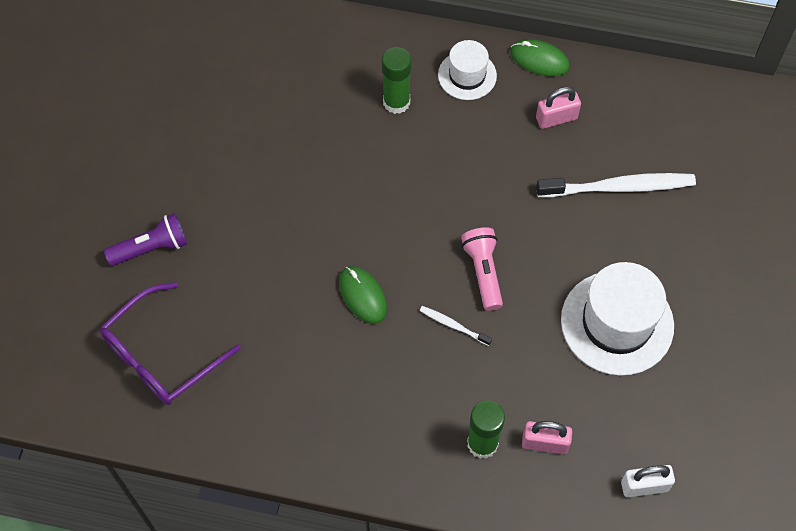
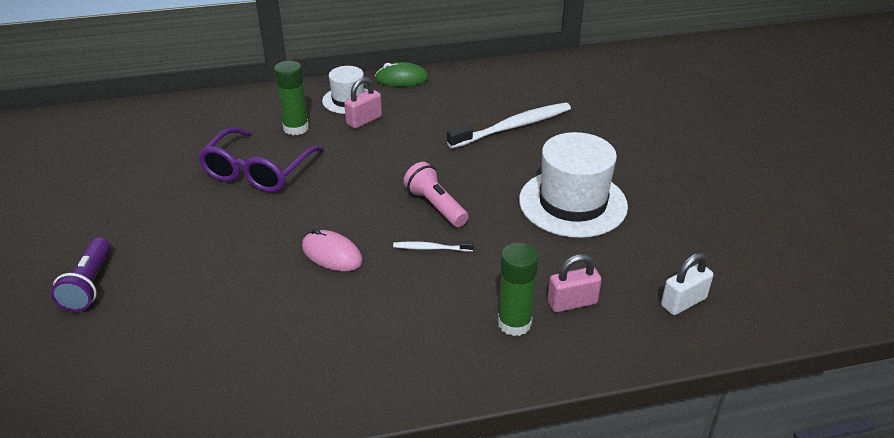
camera: 25 degrees left, 25 degrees down
purple glasses [100,282,241,405] -> purple glasses moved to [198,127,324,193]
purple flashlight [104,213,187,266] -> purple flashlight turned 135 degrees clockwise [51,238,111,312]
green mouse [339,266,387,324] -> pink mouse [302,229,363,271]
pink padlock [536,87,581,129] -> pink padlock moved to [344,77,382,129]

